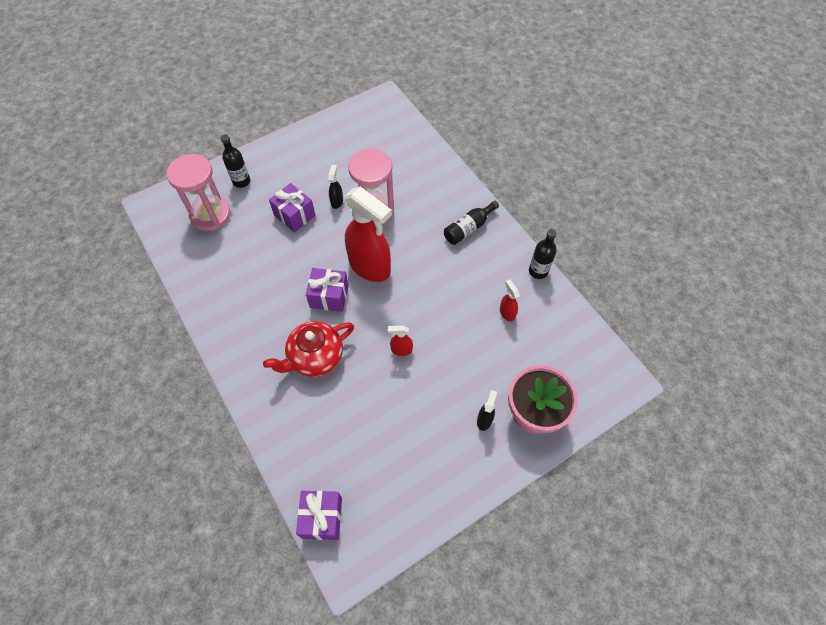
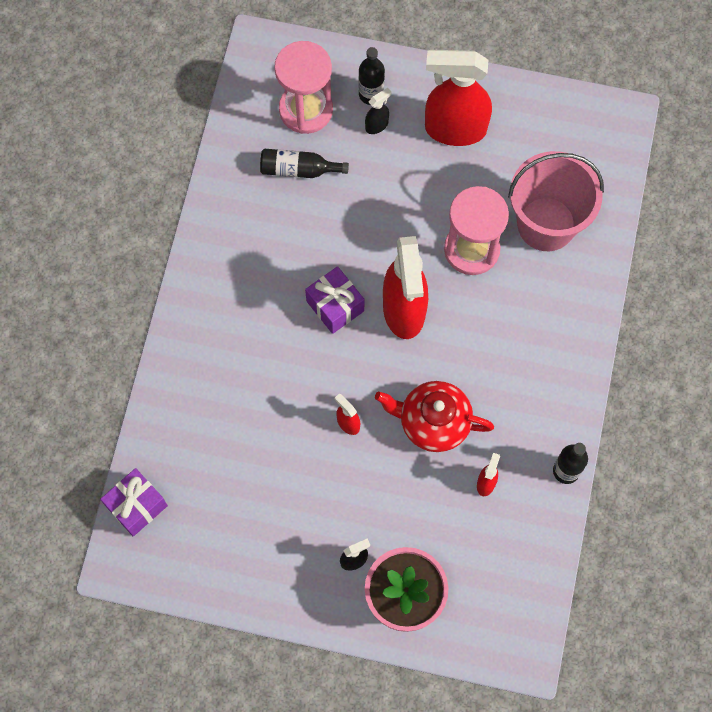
camera: 45 degrees right, 10 degrees up
red teapot [263,321,354,377] -> red teapot moved to [375,381,494,452]
purple gift [269,183,315,232] -> none
black spray bottle [328,165,343,209] -> black spray bottle moved to [365,88,391,134]
black bottle [444,201,499,245] -> black bottle moved to [260,149,349,178]
none -> red spray bottle [425,50,492,146]
none -> pink bucket [508,151,604,251]

